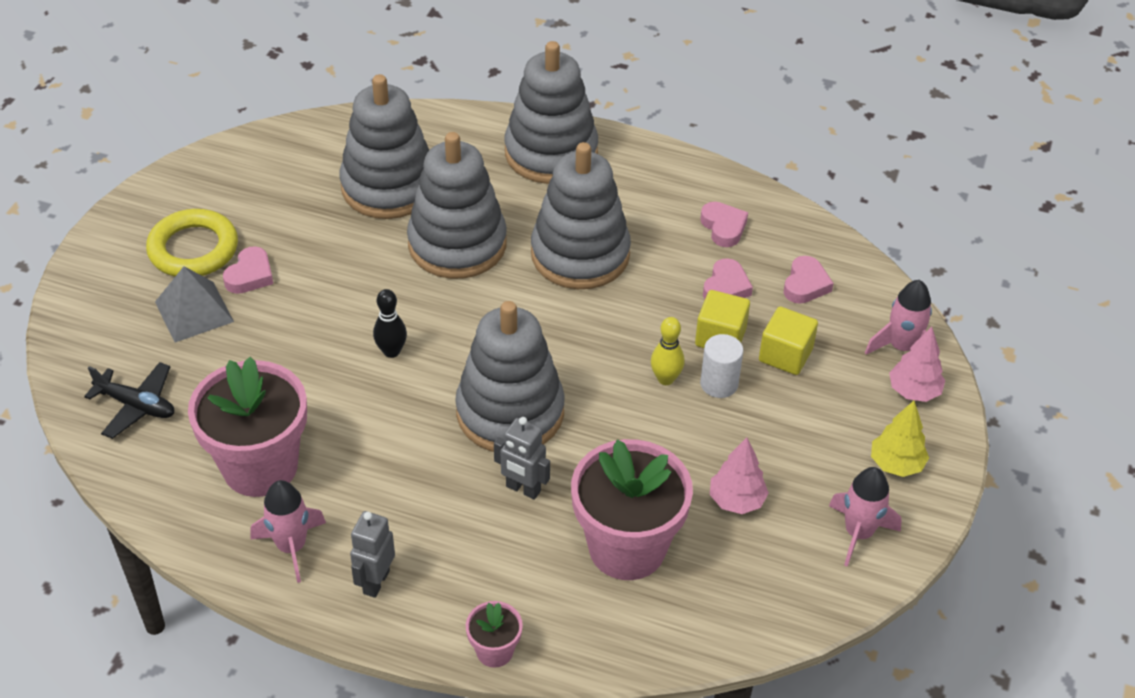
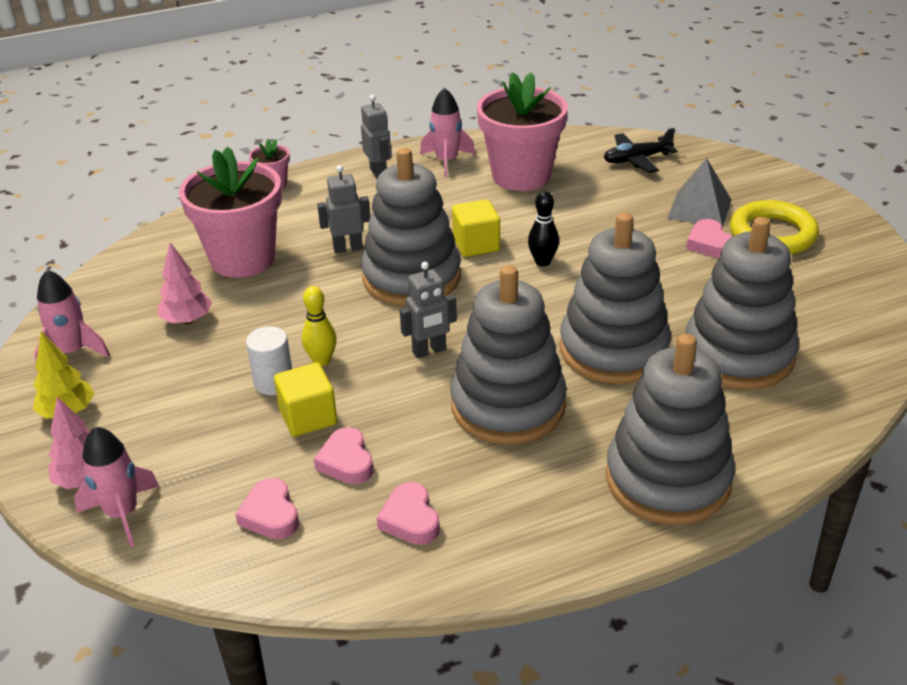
camera: 140 degrees right, 10 degrees down
pink heart [700,202,748,247] -> pink heart turned 45 degrees clockwise [377,482,440,545]
yellow cube [759,307,818,375] -> yellow cube moved to [452,199,500,257]
none -> grey robot [400,262,457,359]

